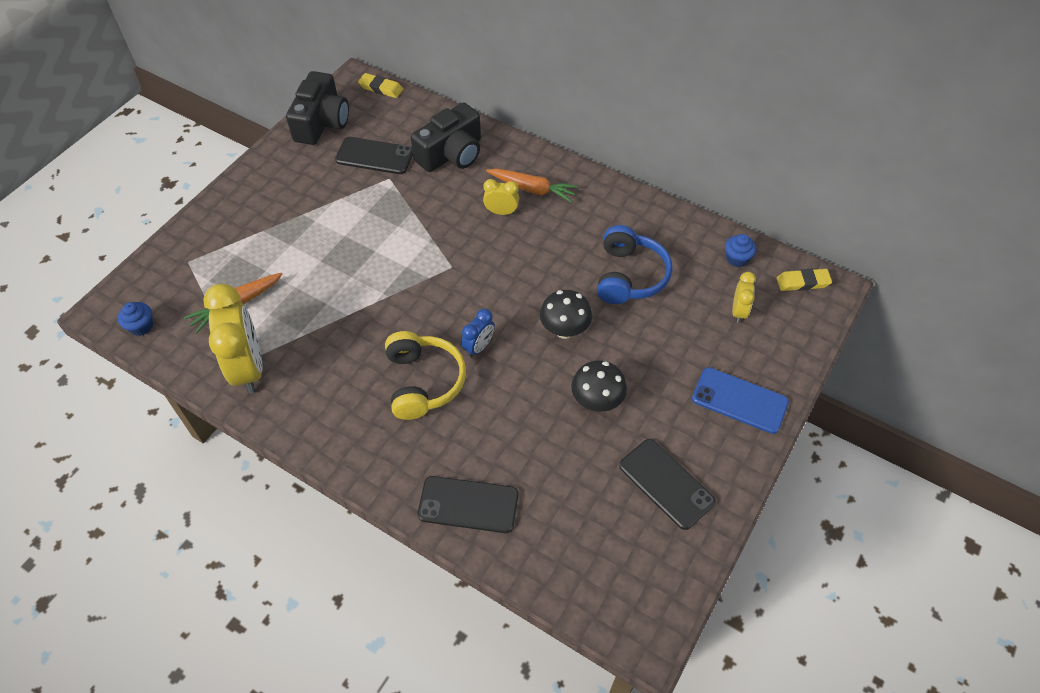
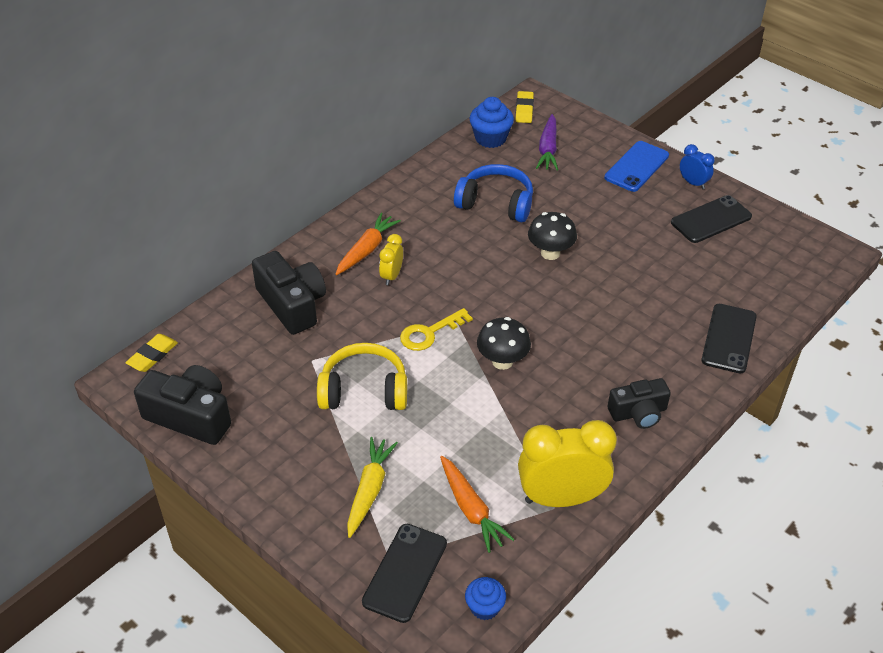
camera: 80 degrees left, 10 degrees down
black phone [335,137,413,174] -> black phone moved to [362,524,447,623]
yellow headphones [385,331,466,420] -> yellow headphones moved to [317,343,407,410]
blue clock [461,309,495,358] -> blue clock moved to [680,144,715,189]
black mushroom [571,360,627,412] -> black mushroom moved to [477,317,531,370]
blue cupcake [725,234,756,267] -> blue cupcake [470,97,514,148], size x1.58
yellow clock [732,272,756,323] -> purple carrot [536,114,558,171]
none -> yellow carrot [347,437,398,538]
none -> yellow key [400,308,473,351]
none -> black camera [608,378,671,429]

